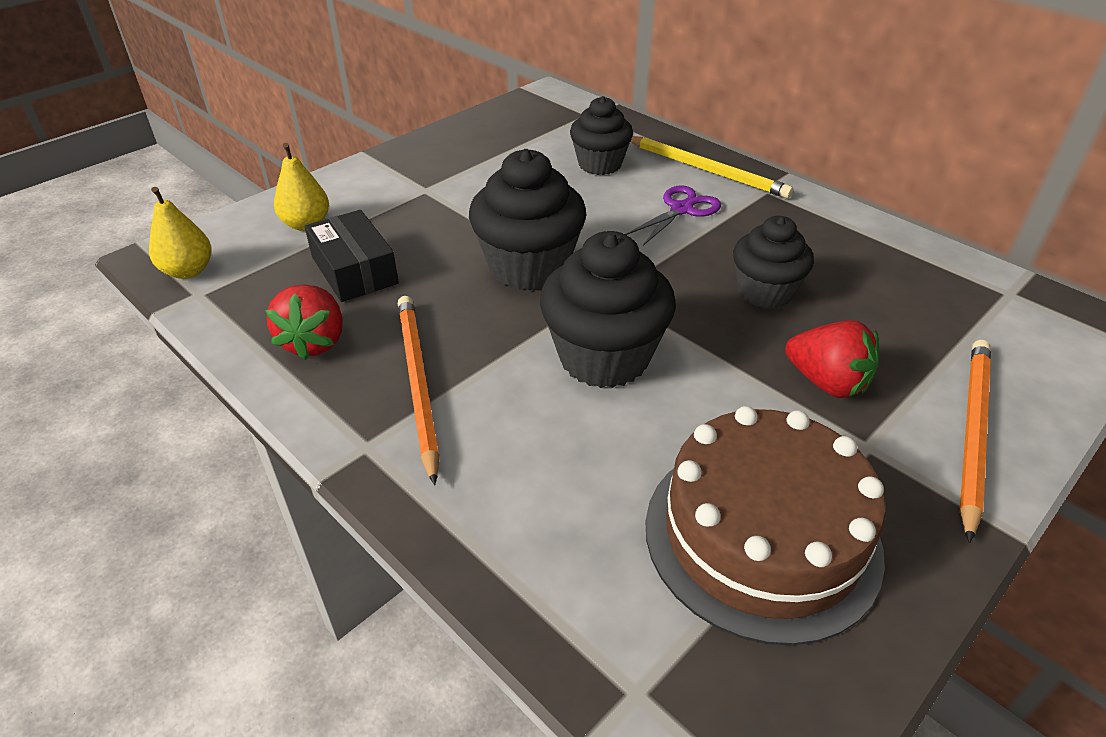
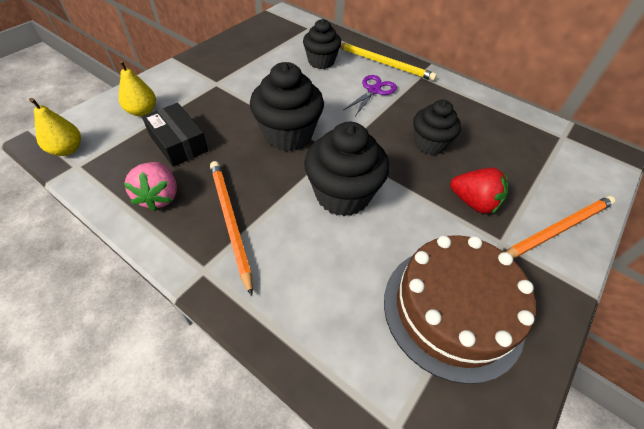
camera: 10 degrees left, 10 degrees up
red strawberry [265,284,343,360] -> pink strawberry [124,162,177,211]
orange pencil [960,340,991,543] -> orange pencil turned 45 degrees clockwise [506,196,615,258]

